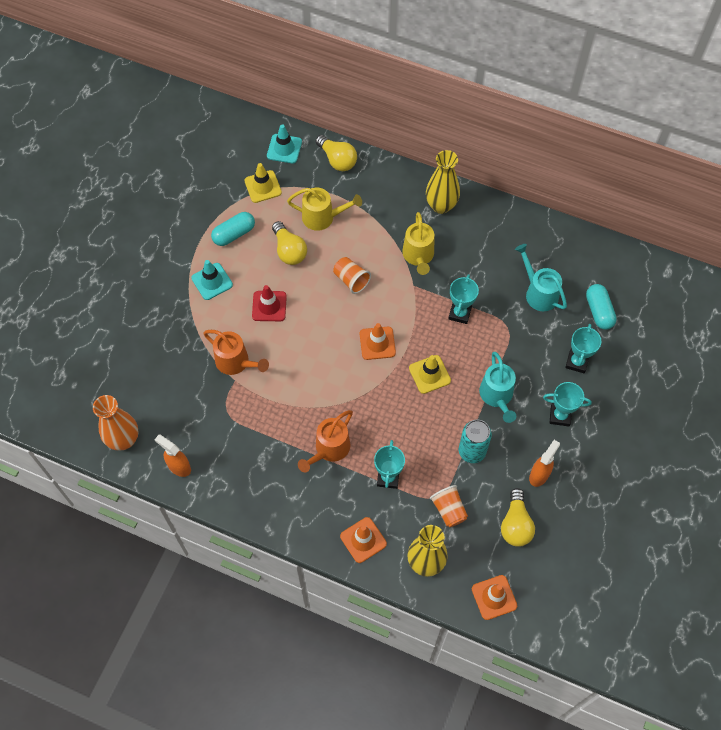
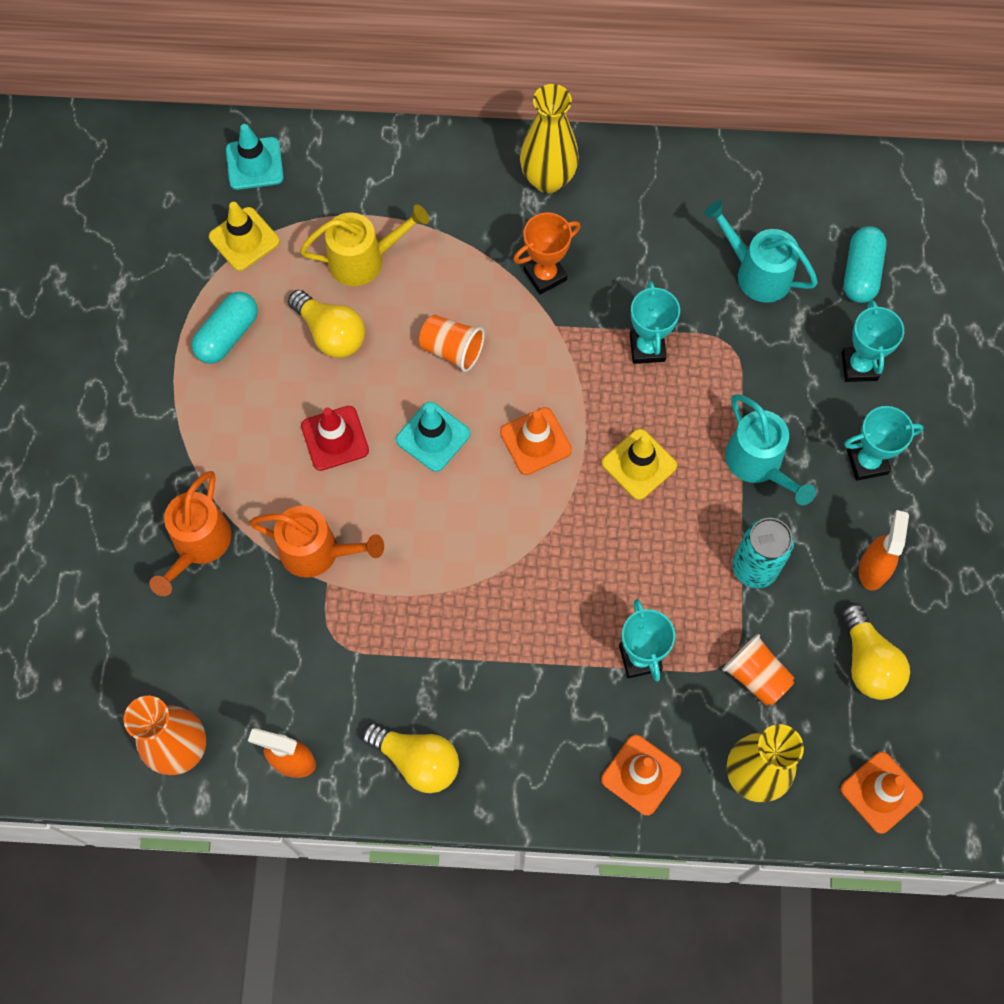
camera: 20 degrees left, 5 degrees up
turquoise traffic cone [191,260,233,300] -> turquoise traffic cone moved to [396,402,470,472]
orange watering can [298,410,353,472] -> orange watering can moved to [149,471,231,596]
yellow light bulb [315,135,357,171] -> yellow light bulb moved to [362,722,459,793]
yellow watering can [402,212,434,275] -> orange trophy [513,213,581,294]
turquoise capsule [586,284,617,330] -> turquoise capsule turned 45 degrees clockwise [844,226,887,303]

